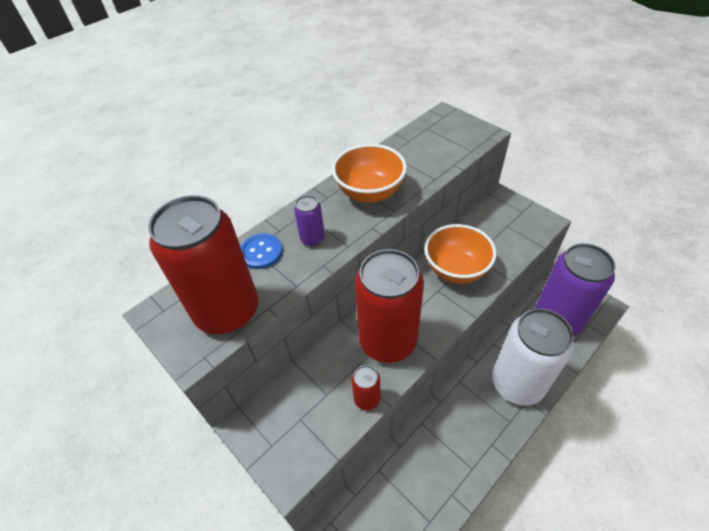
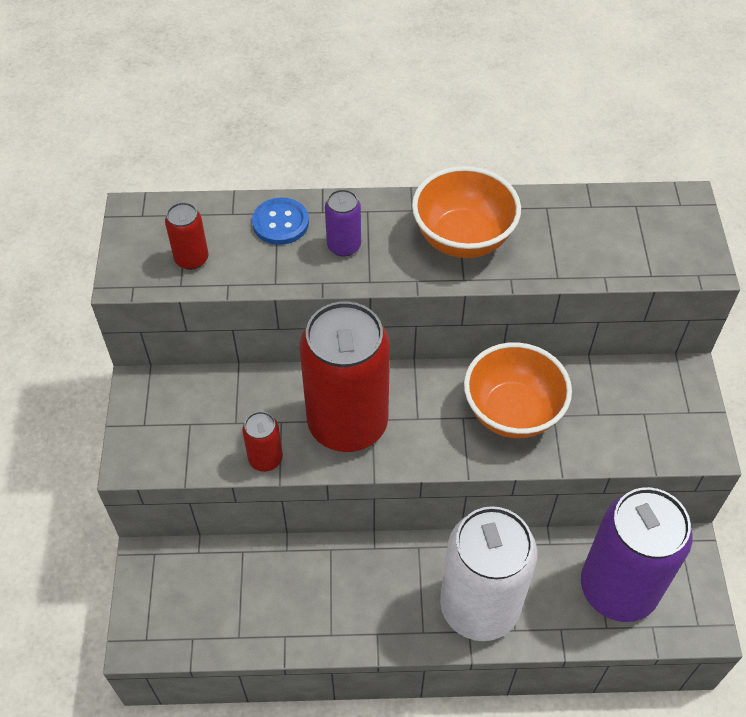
camera: 40 degrees right, 5 degrees up
red can [148,195,258,334] -> red can [165,202,208,270], size x0.42

